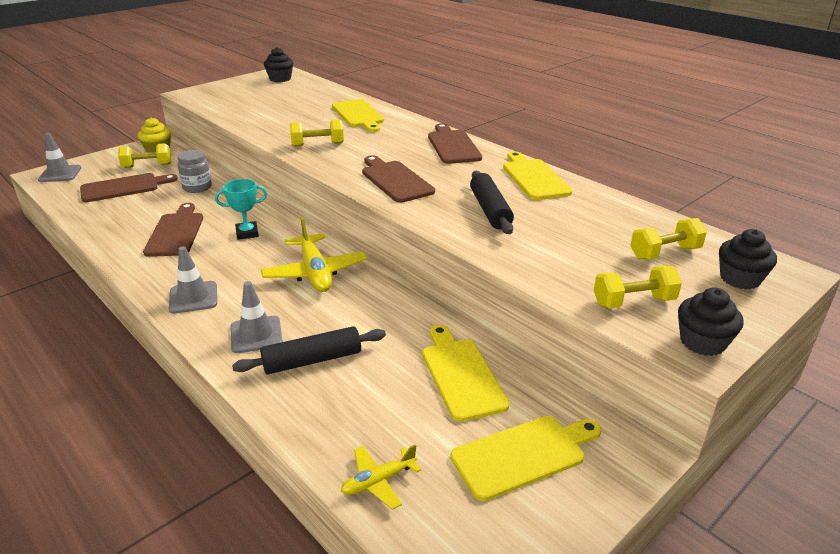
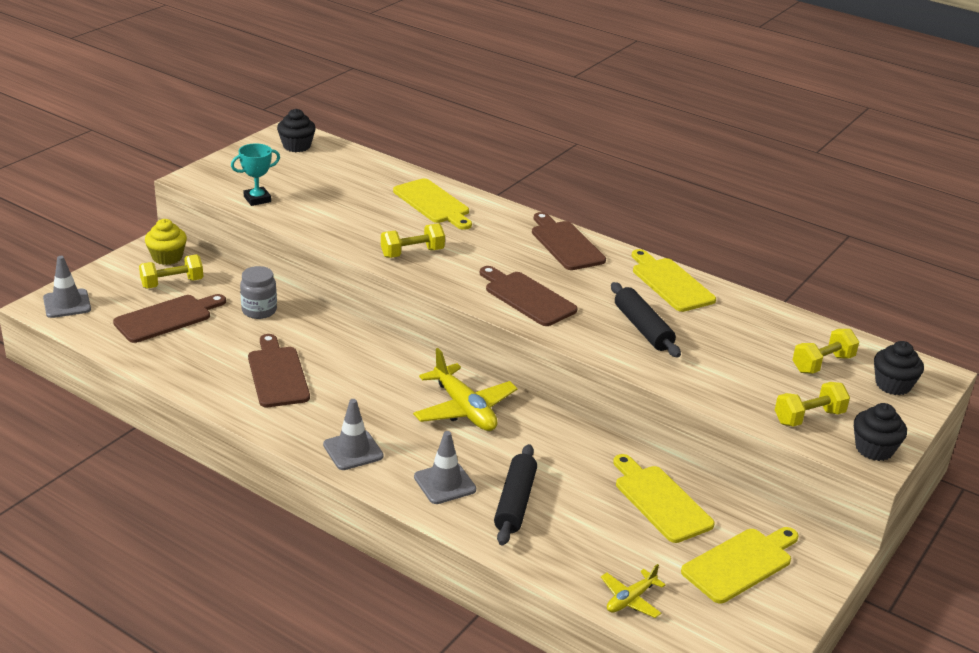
camera: 15 degrees left, 0 degrees up
turquoise trophy [215,179,267,240] -> turquoise trophy moved to [231,143,280,206]
black rolling pin [232,326,386,374] -> black rolling pin turned 45 degrees counterclockwise [494,444,537,545]

